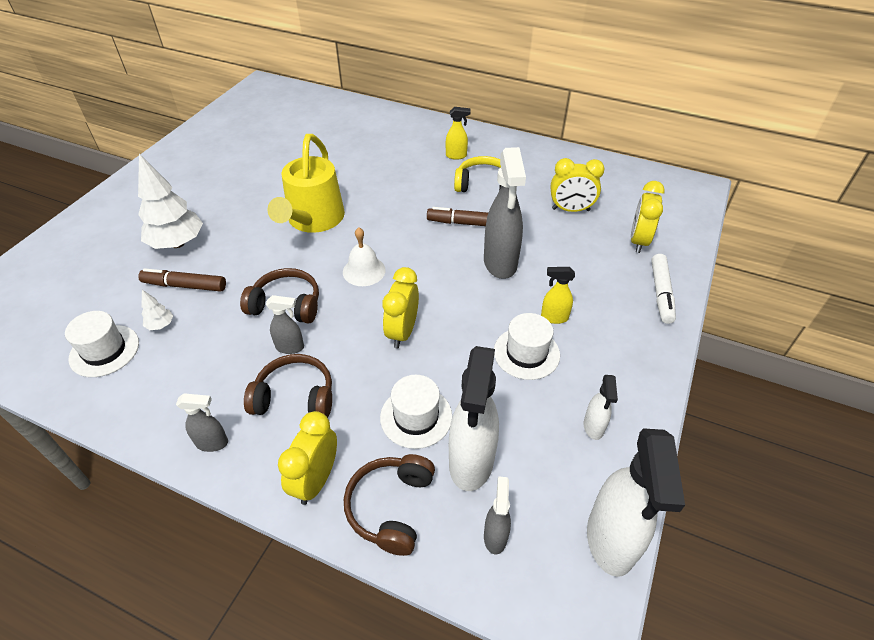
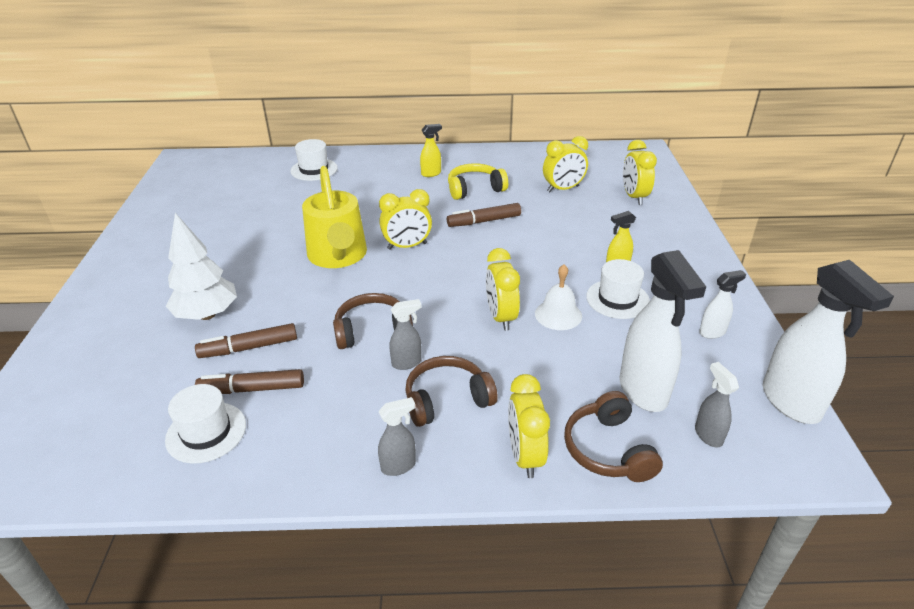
camera: 25 degrees left, 10 degrees down
white tree [141,290,173,330] -> brown marker [195,369,304,394]
white bell [343,227,386,286] -> white bell moved to [535,265,582,330]
white hat [380,375,452,449] -> white hat moved to [290,139,338,181]
grey spray bottle [484,147,526,279] -> none
white spray bottle [584,375,618,440] -> white spray bottle turned 90 degrees counterclockwise [699,270,746,339]
white marker [651,254,676,324] -> none
none -> yellow clock [379,189,432,250]

